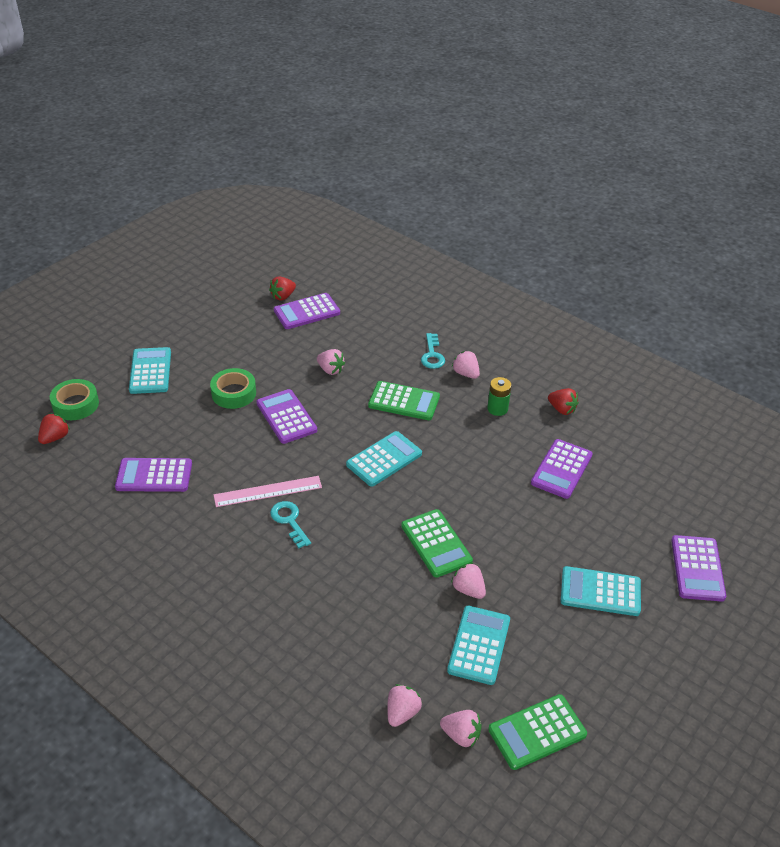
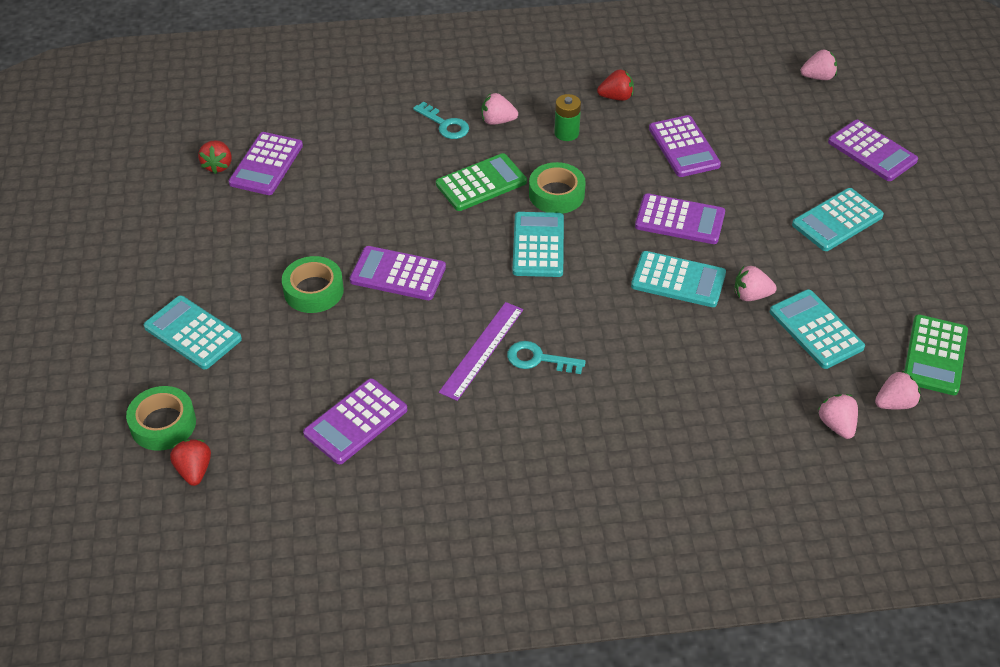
camera: 45 degrees left, 5 degrees up
pink ruler [214,476,322,507] -> purple ruler [439,302,523,401]
pink strawberry [317,349,345,375] -> pink strawberry moved to [801,50,837,80]
green calculator [401,509,473,578] -> turquoise calculator [631,251,726,307]
none -> green tape [529,162,586,214]
none -> purple calculator [635,193,725,244]

